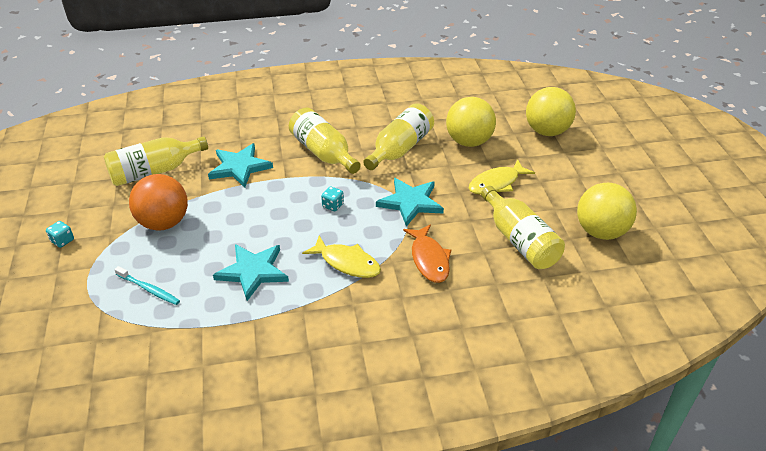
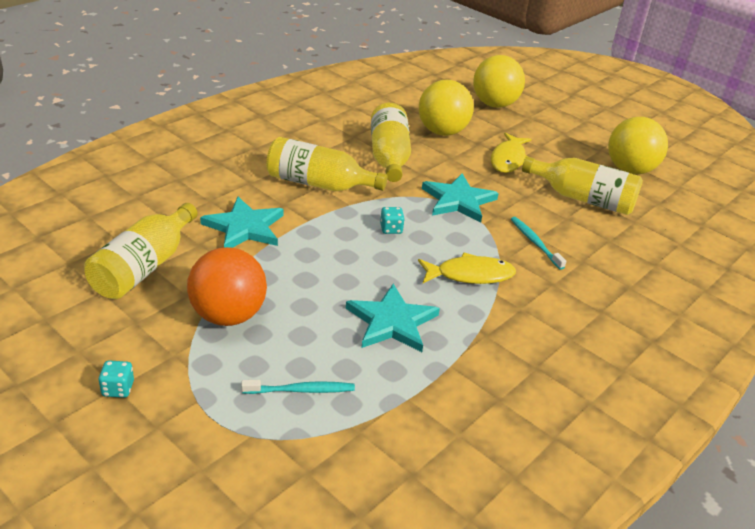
camera: 40 degrees left, 5 degrees down
orange fish [403,224,452,283] -> turquoise toothbrush [511,217,566,270]

